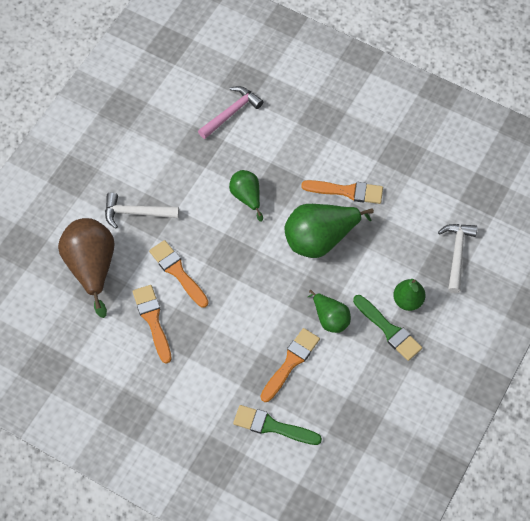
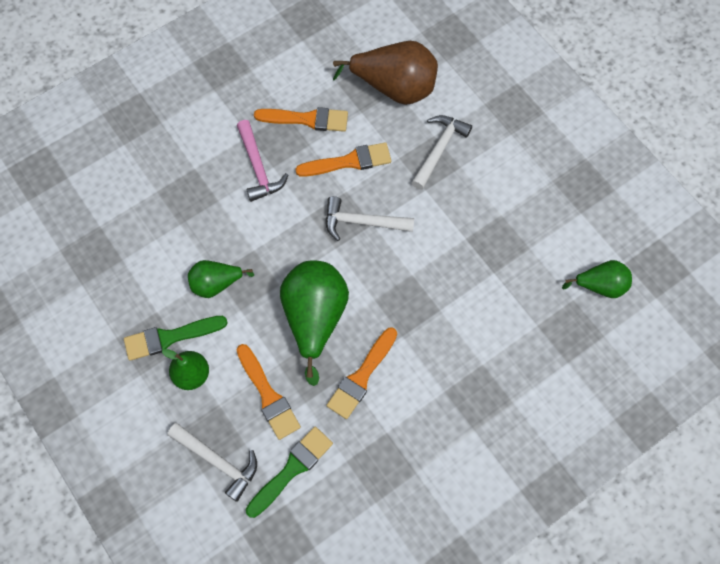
camera: 115 degrees right, 5 degrees up
pink hammer [198,86,263,139] -> pink hammer moved to [237,120,288,202]
green pear [229,170,263,222] -> green pear moved to [562,260,632,298]
green brush [233,405,322,445] -> green brush moved to [246,427,333,518]
orange brush [261,328,320,402] -> orange brush moved to [237,344,301,440]
none -> white hammer [326,196,414,241]

